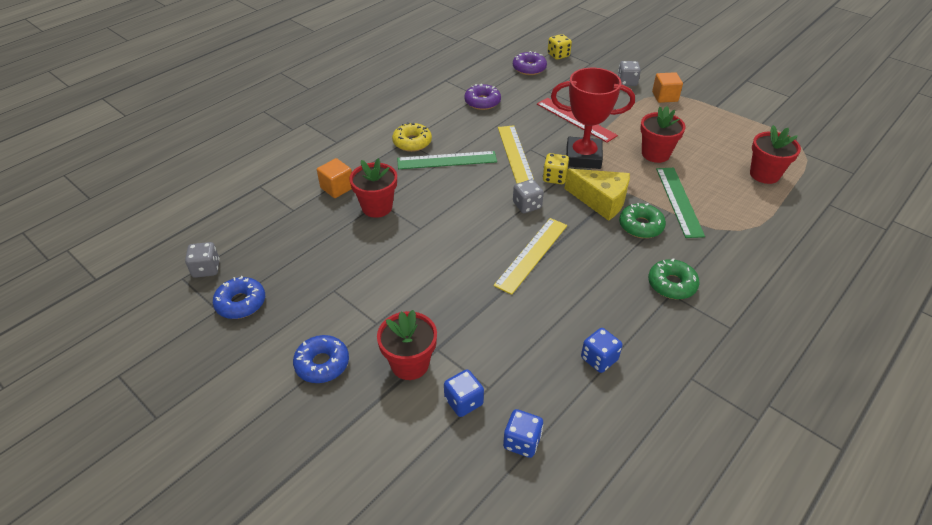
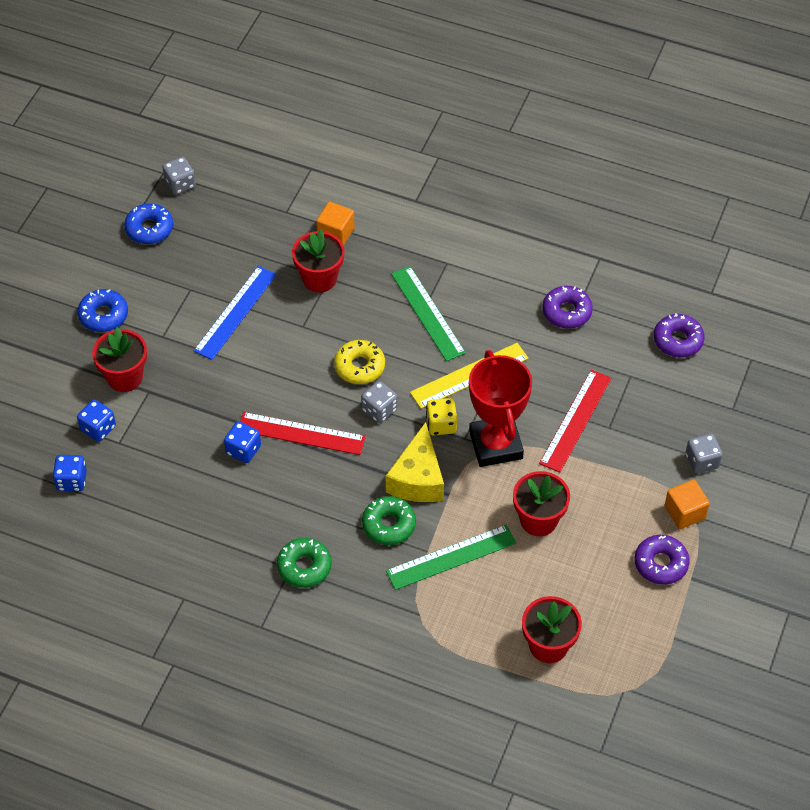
camera: 70 degrees right, 10 degrees up
yellow donut [392,122,432,152] -> yellow donut moved to [334,340,385,384]
yellow ruler [493,218,567,295] -> red ruler [240,412,366,455]
yellow dice [548,34,572,60] -> none
blue dice [581,328,623,373] -> blue dice moved to [224,421,261,463]
none -> blue ruler [194,266,277,360]
none -> purple donut [635,535,690,585]

